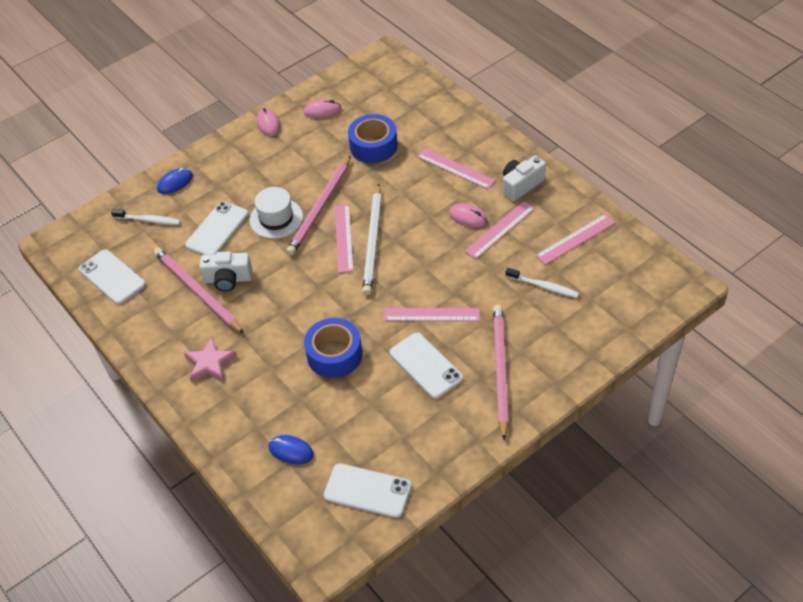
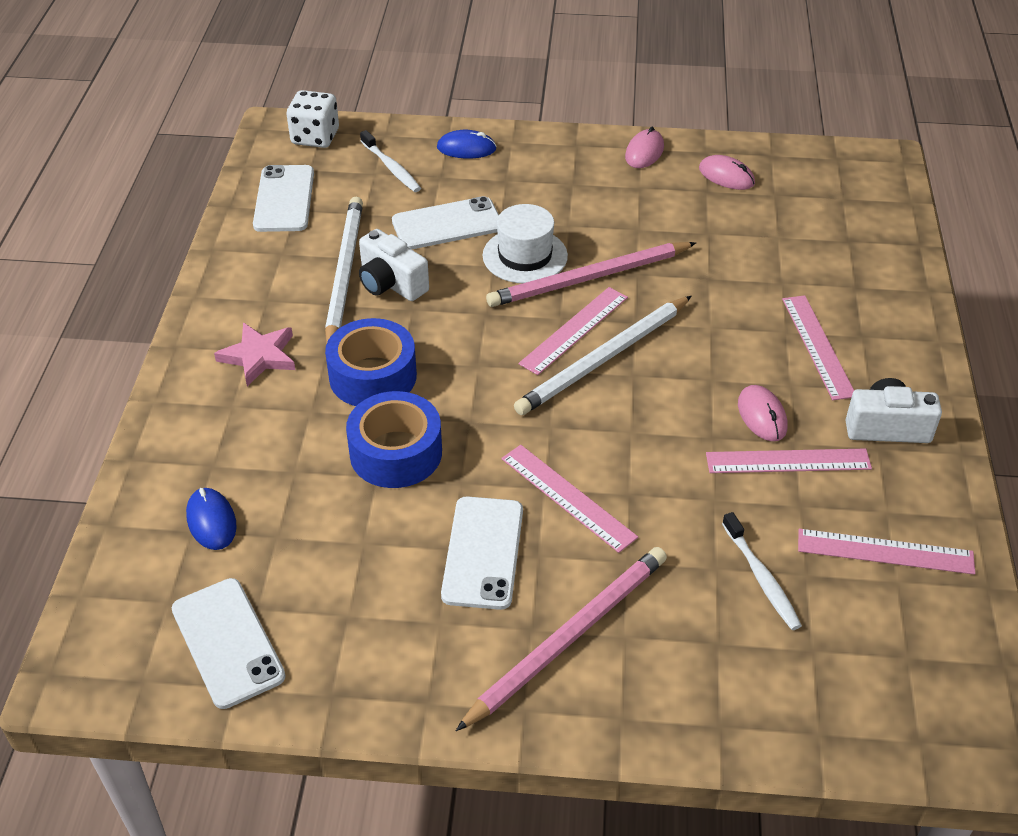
camera: 40 degrees right, 5 degrees down
pink pencil [154,247,244,334] -> white pencil [325,197,363,344]
blue tape [348,114,398,163] -> blue tape moved to [325,318,417,406]
none -> white dice [287,90,339,148]

